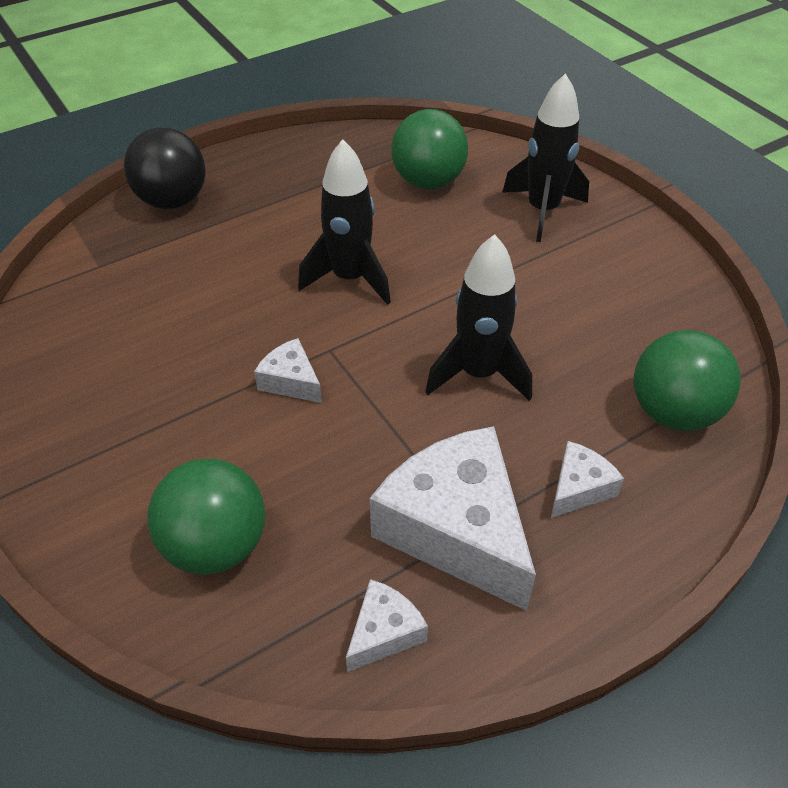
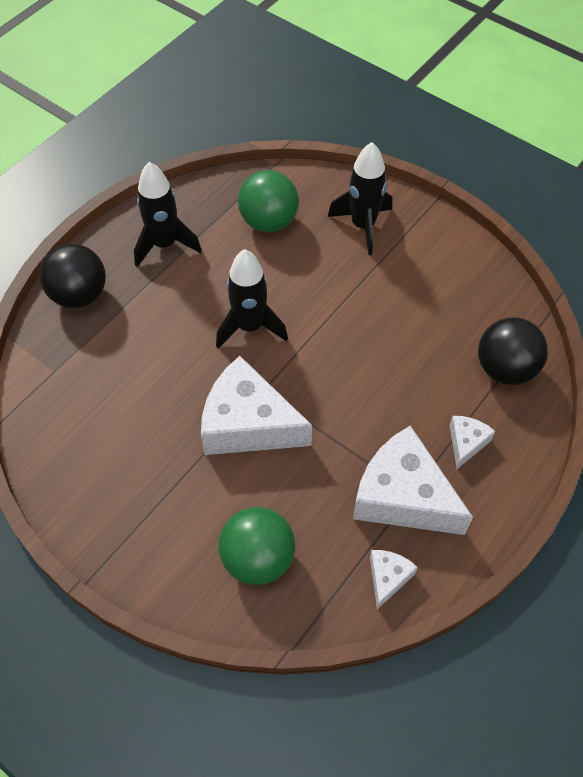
camera: 20 degrees left, 10 degrees up
white cheese [254,338,322,403] -> white cheese [201,356,312,455], size x2.16
black rocket [425,234,532,401] -> black rocket moved to [134,162,202,267]
green ball [634,330,741,431] -> black ball [478,317,548,385]

